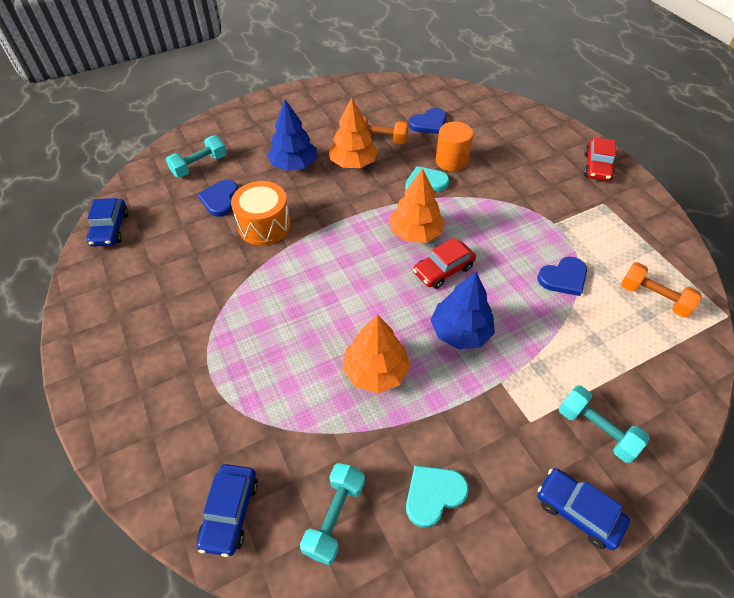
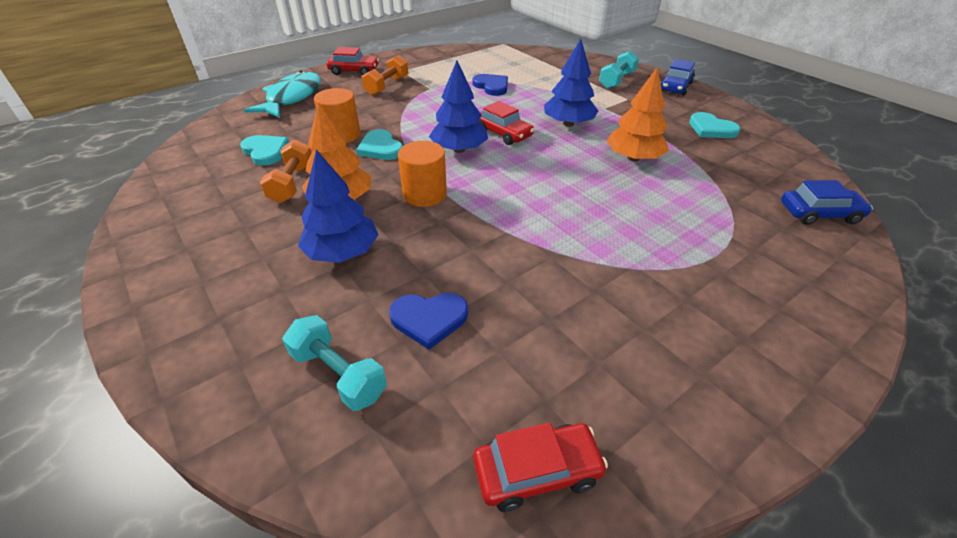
camera: 100 degrees left, 10 degrees down
blue car [87,198,128,247] -> red car [473,423,608,512]
orange drum [231,181,291,246] -> none
turquoise dumbbell [300,463,365,565] -> none
orange tree [389,168,445,243] -> blue tree [429,60,488,153]
blue heart [409,108,446,134] -> turquoise heart [240,135,289,166]
orange dumbbell [621,262,702,318] -> orange dumbbell moved to [362,55,408,95]
none -> turquoise fish [244,70,321,118]
none -> orange cylinder [398,141,447,207]

